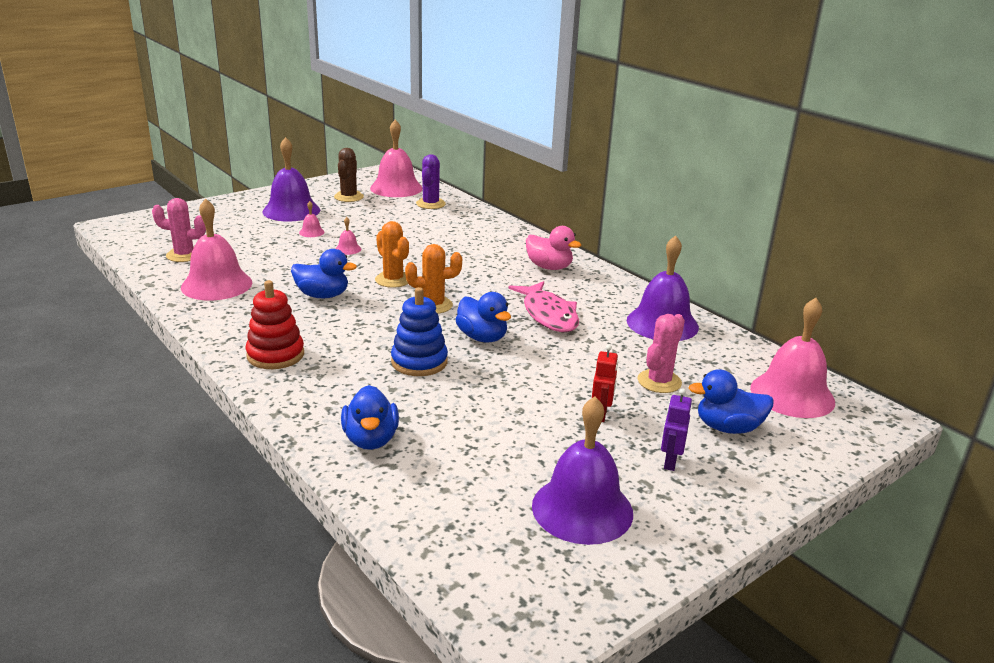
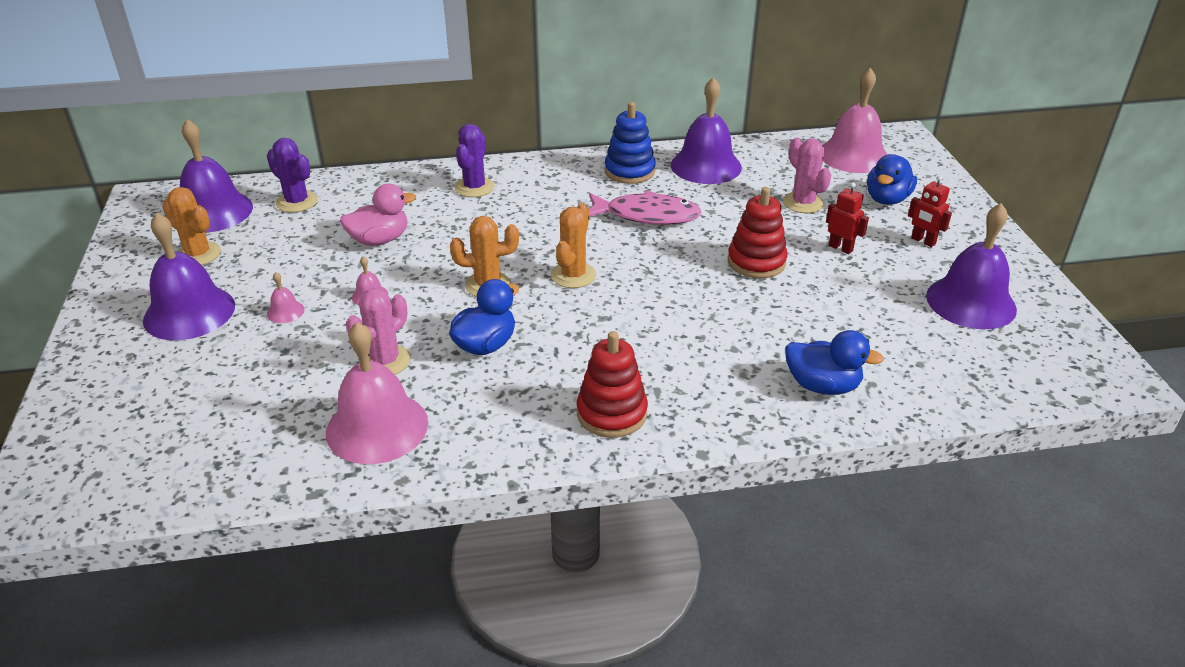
camera: 60 degrees left, 10 degrees up
pink cactus [152,198,206,262] -> pink cactus moved to [346,288,411,375]
brown cactus [334,148,364,202] -> orange cactus [162,187,221,265]
pink bell [370,120,423,197] -> purple bell [180,119,253,233]
blue stacking toy [391,287,448,376] -> blue stacking toy moved to [605,102,656,184]
blue duck [455,292,511,342] -> none
pink duck [526,226,581,270] -> pink duck moved to [340,184,416,246]
purple robot [661,388,692,471] -> red robot [908,175,952,247]
none -> purple cactus [454,124,495,197]
none -> red stacking toy [728,187,788,279]

